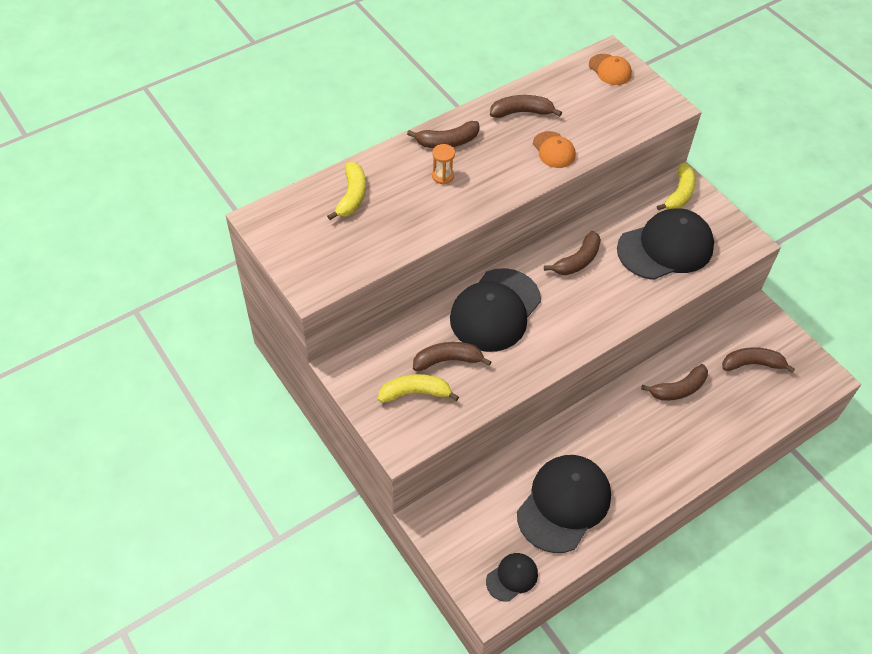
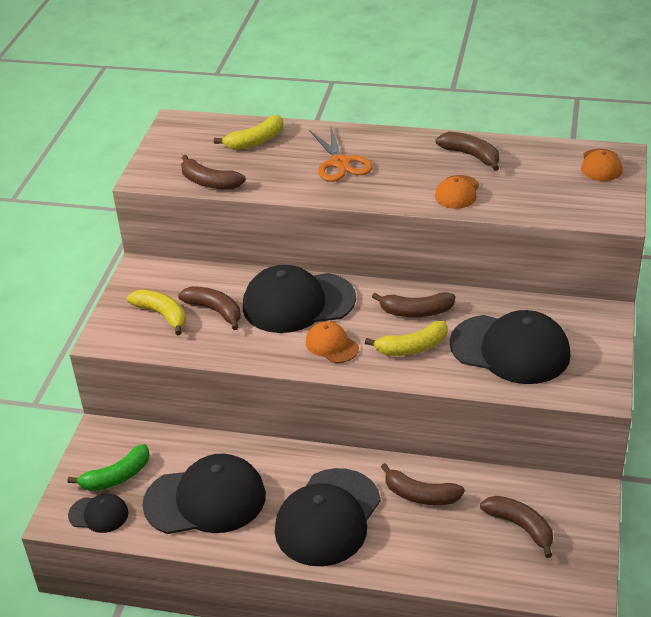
camera: 50 degrees right, 15 degrees down
brown banana [407,121,480,148] -> brown banana moved to [181,155,246,190]
orange hourglass [432,144,455,184] -> orange scissors [309,125,372,182]
yellow banana [657,163,696,210] -> yellow banana moved to [365,321,448,356]
none -> green banana [68,444,150,491]
none -> black cap [275,468,381,566]
none -> orange cap [306,321,359,363]

